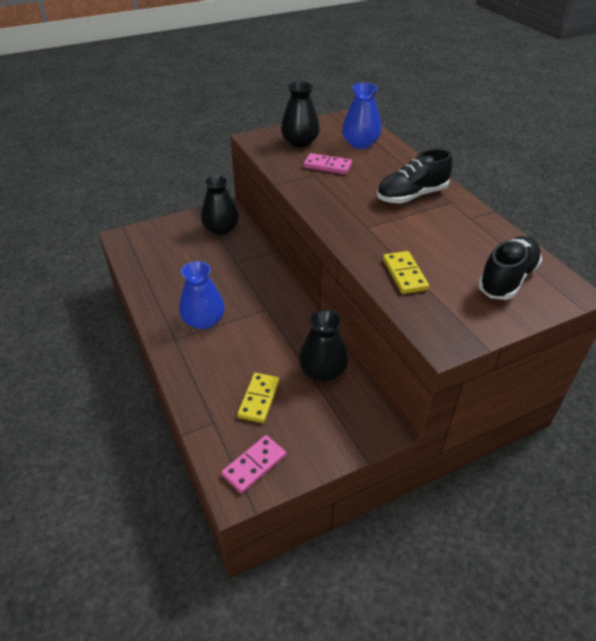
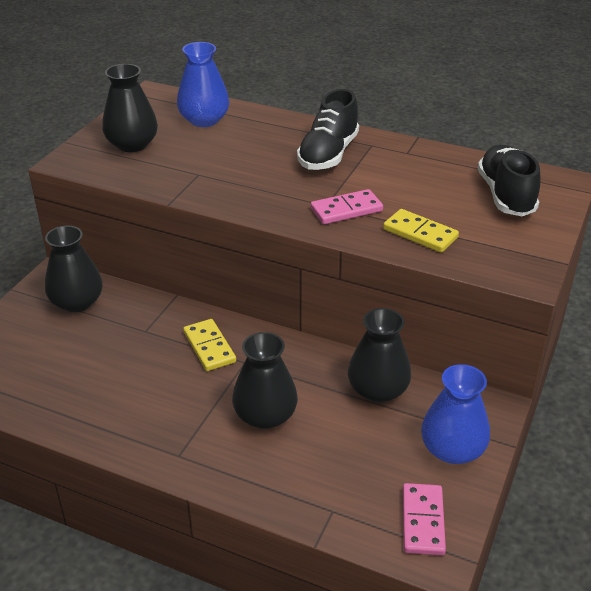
camera: 40 degrees left, 5 degrees down
blue vase [179,261,225,329] -> blue vase moved to [421,364,490,464]
yellow domino [237,373,280,423] -> yellow domino moved to [183,319,236,371]
pink domino [304,153,352,174] -> pink domino moved to [311,189,383,224]
none -> black vase [232,332,298,429]

